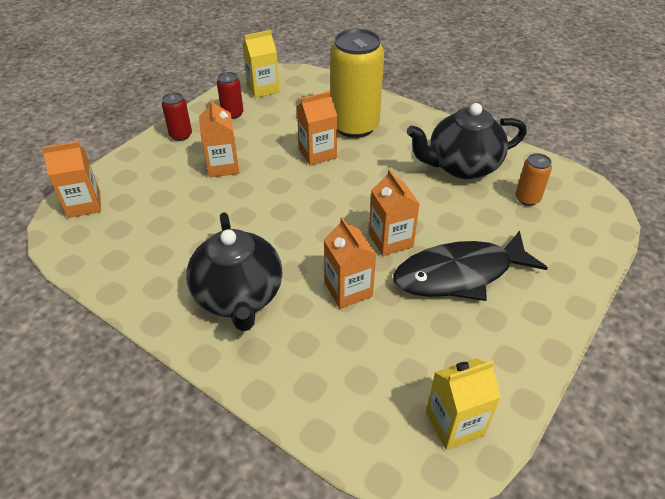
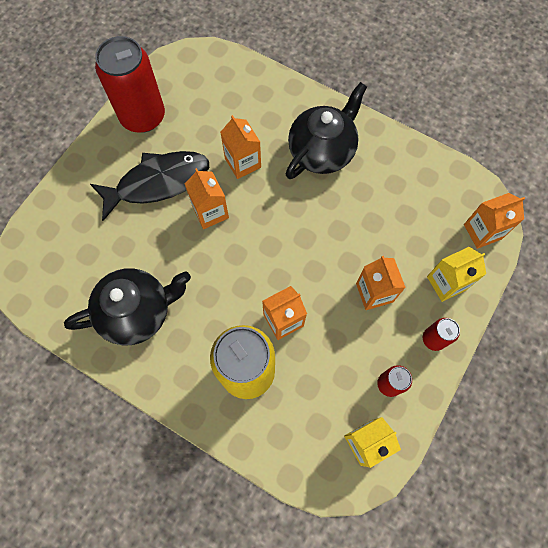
camera: 175 degrees right, 25 degrees up
black teapot [186,212,282,331] -> black teapot turned 60 degrees clockwise [286,82,367,179]
yellow carton [426,358,501,450] -> yellow carton moved to [427,247,486,302]
orange can [515,153,552,206] -> none
none -> red can [95,36,165,133]

